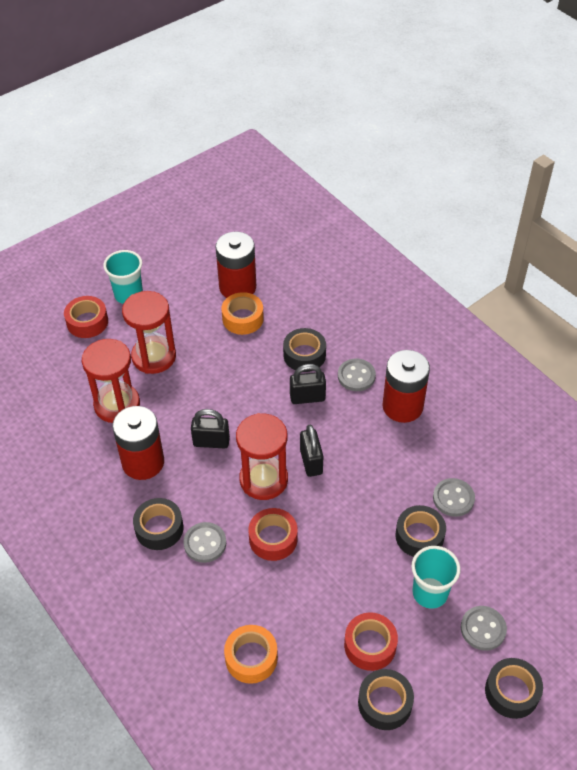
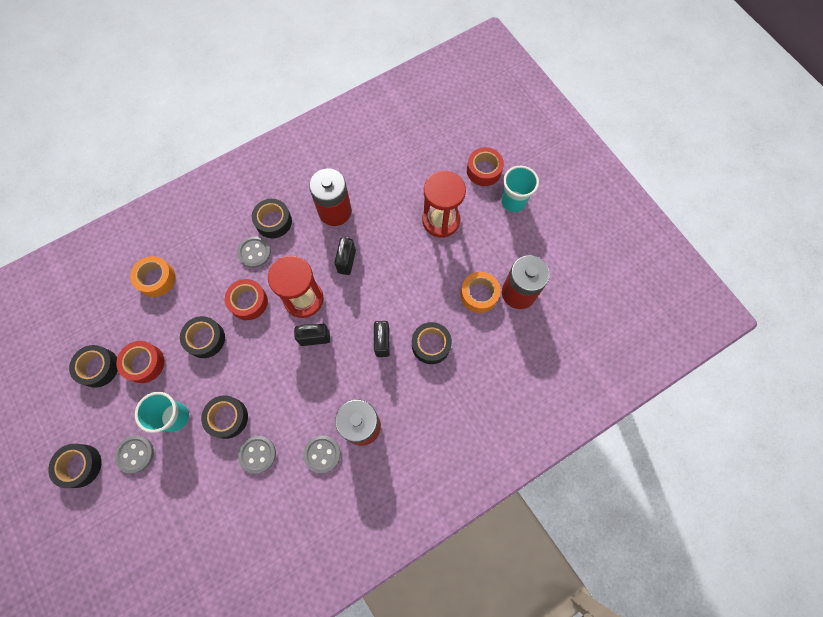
camera: 95 degrees right, 20 degrees up
red hourglass [82,339,140,423] -> none
grey button [338,359,376,391] -> grey button moved to [303,435,340,473]
none -> black tape [180,316,225,358]

